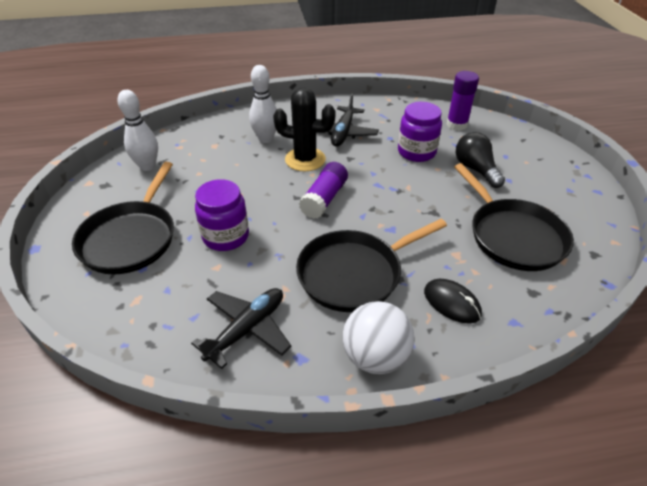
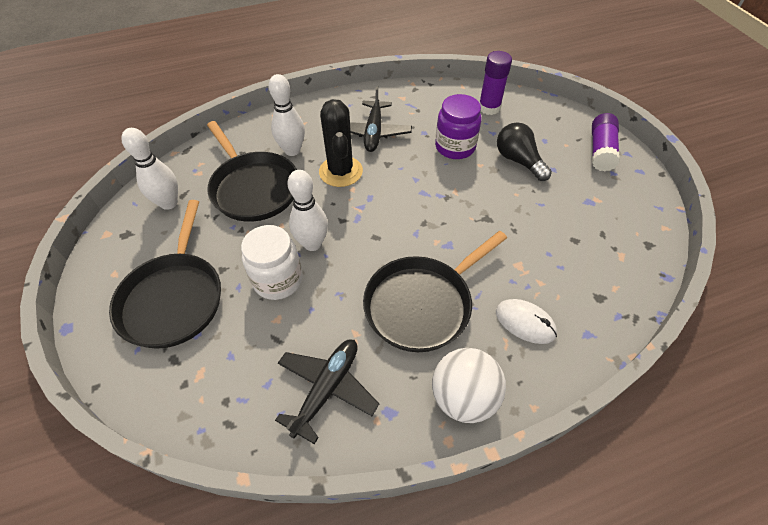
camera: 10 degrees left, 10 degrees up
purple jar [195,179,249,251] -> white jar [241,225,303,300]
black cactus [273,88,336,171] -> black cactus turned 75 degrees clockwise [319,99,363,187]
purple glue stick [299,162,348,219] -> purple glue stick moved to [592,113,620,172]
black mouse [424,279,482,324] -> white mouse [496,299,557,344]
black pan [454,163,574,271] -> black pan moved to [207,121,297,222]
none -> white bowling pin [288,170,328,251]

